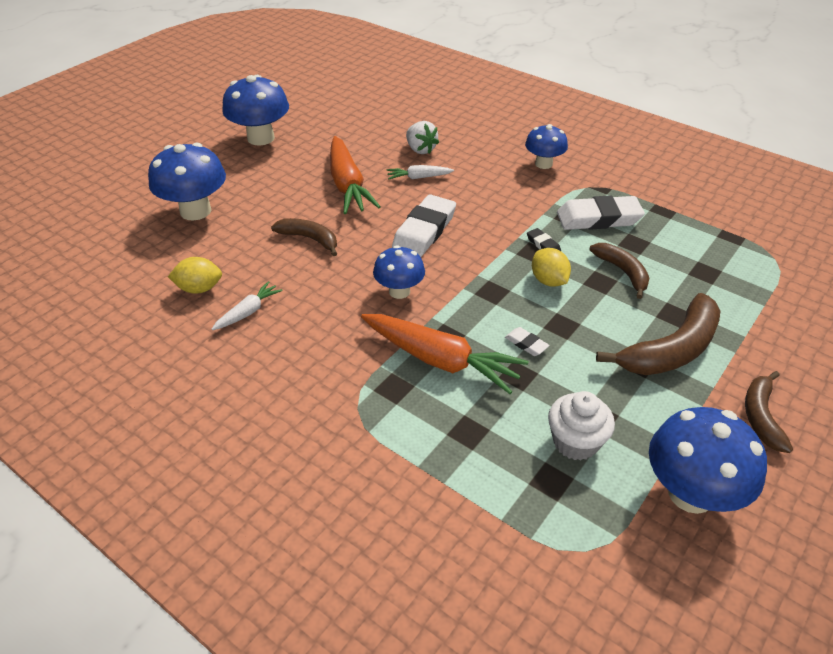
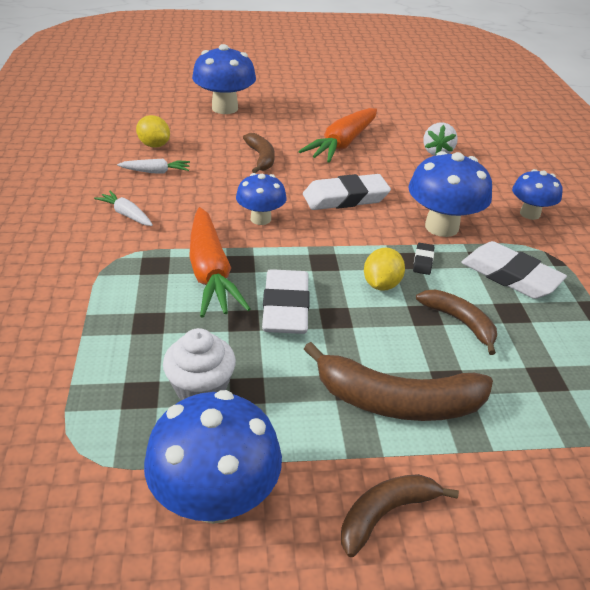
camera: 45 degrees right, 5 degrees down
blue mushroom [222,75,289,146] -> blue mushroom moved to [409,151,492,237]
white carrot [387,165,454,180] -> white carrot moved to [94,191,153,226]
white eraser [505,327,550,356] -> white eraser [262,269,310,334], size x2.21
brown banana [589,243,650,299] -> brown banana turned 60 degrees counterclockwise [416,290,497,355]

